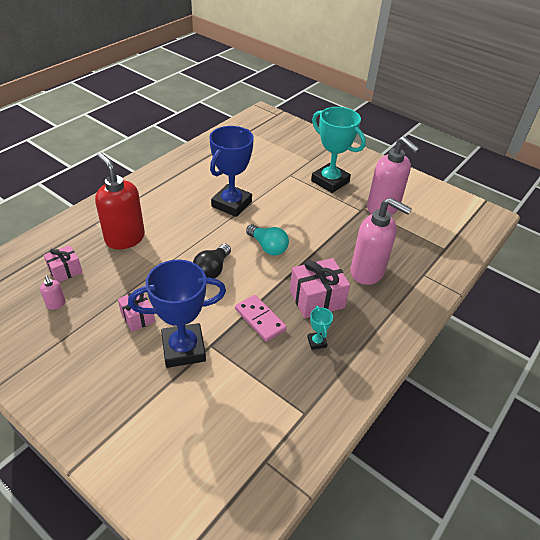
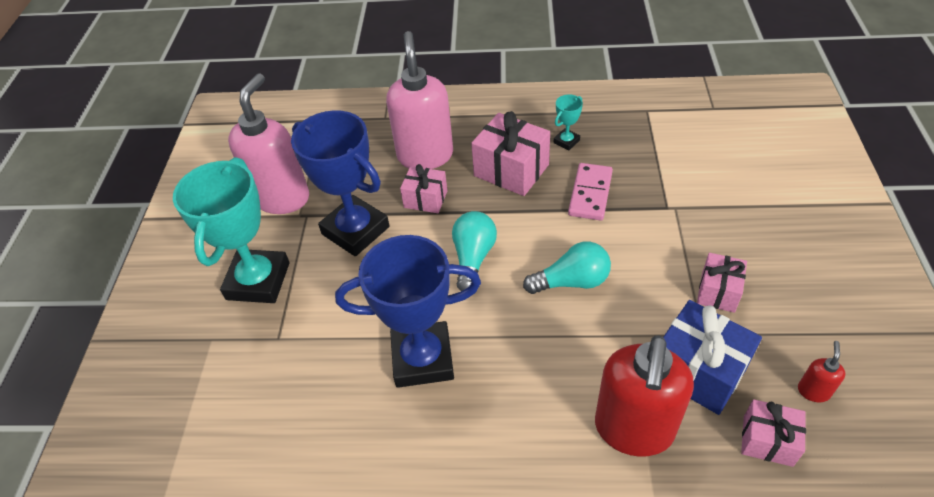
camera: 120 degrees left, 5 degrees up
pink soap dispenser [40,276,65,310] -> red soap dispenser [798,341,846,402]
blue trophy [128,259,226,368] -> blue trophy moved to [291,110,389,256]
black light bulb [193,244,231,279] -> turquoise light bulb [523,241,611,294]
none -> pink gift [400,164,447,213]
none -> blue gift [664,300,762,415]

